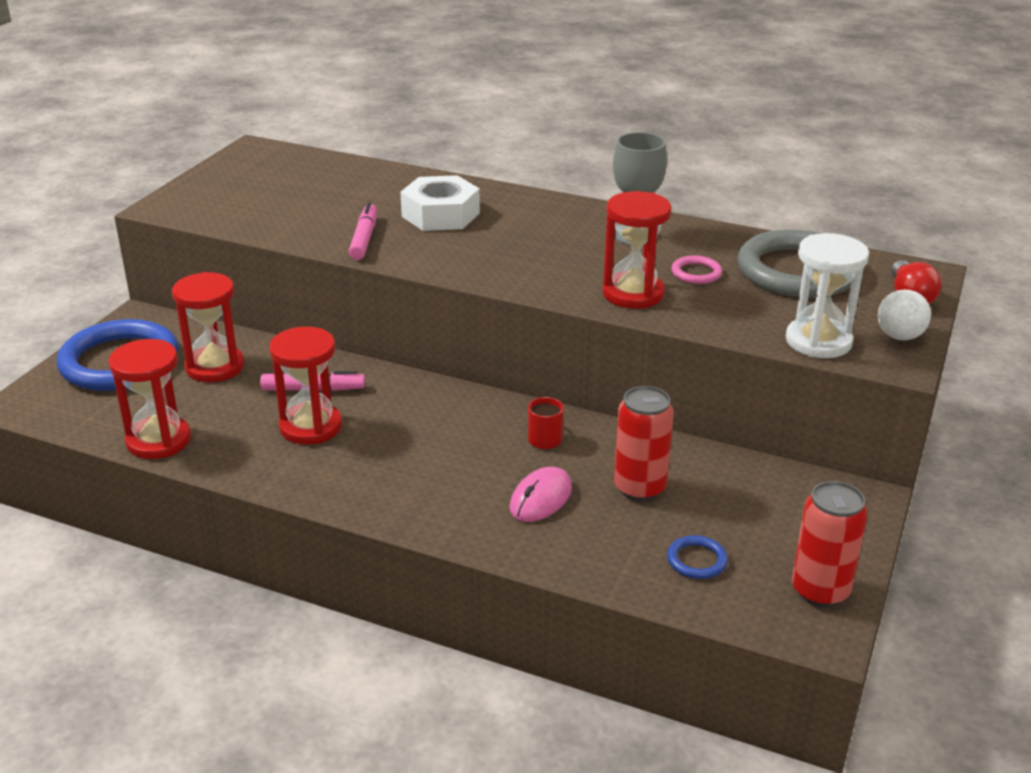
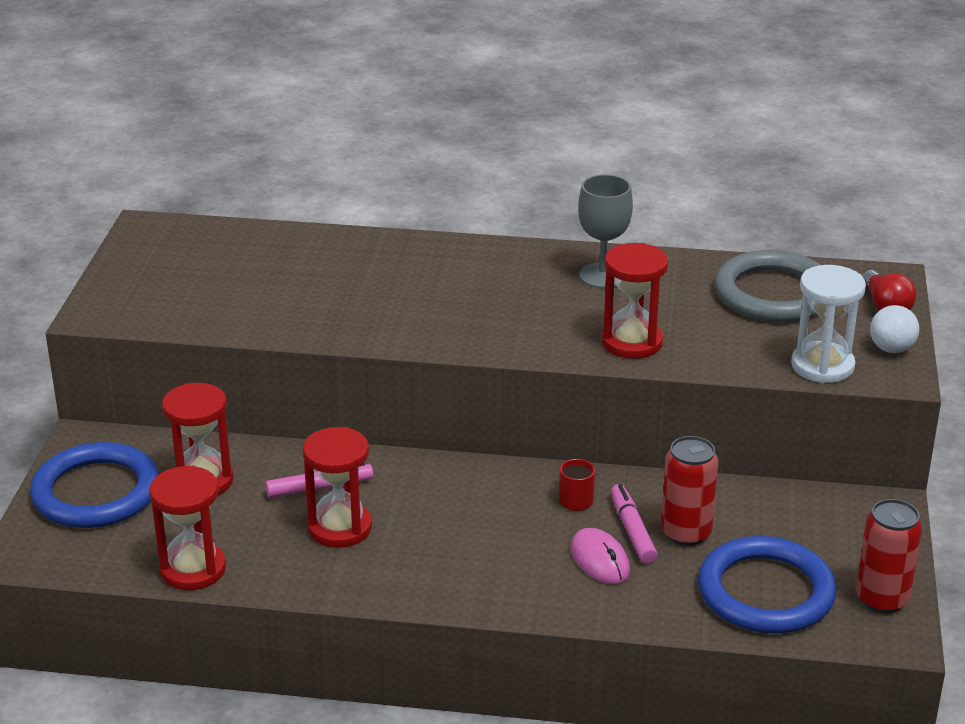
camera: 15 degrees left, 0 degrees up
pink marker [348,203,377,260] -> pink marker moved to [611,484,657,563]
white nut [400,175,480,231] -> none
pink mouse [509,467,572,522] -> pink mouse turned 45 degrees counterclockwise [571,528,630,584]
blue ring [667,535,728,579] -> blue ring [698,536,837,634], size x2.42
pink ring [671,256,722,284] -> none

